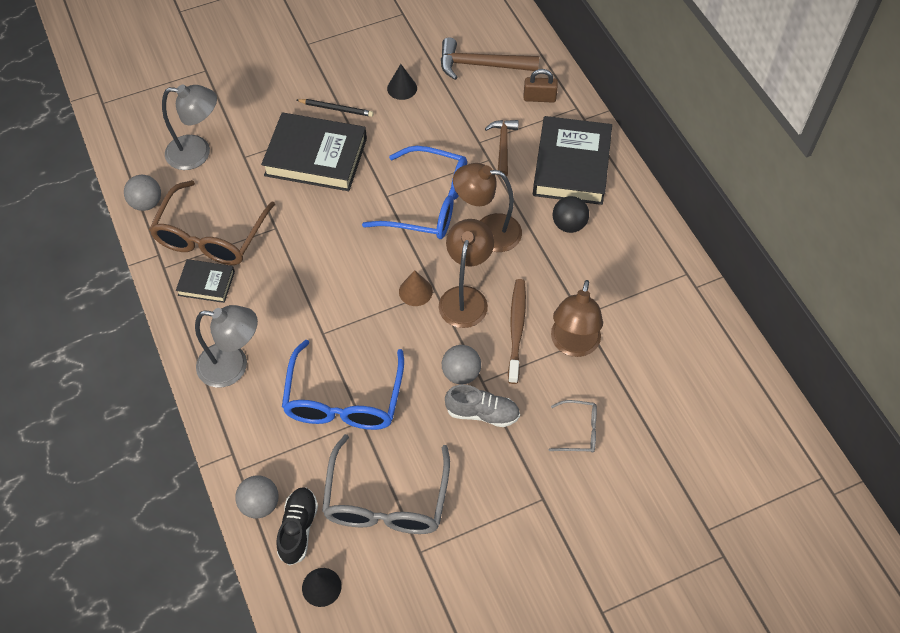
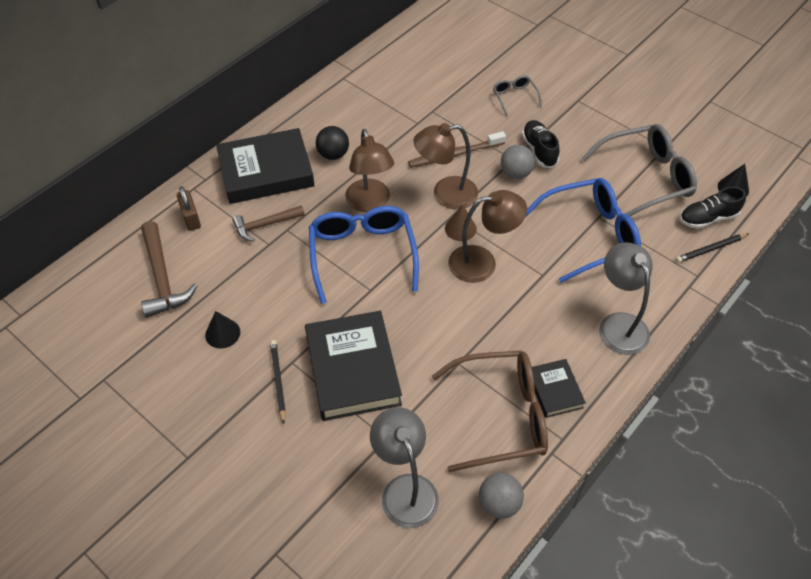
camera: 115 degrees left, 5 degrees down
grey ball [235,475,279,518] -> black pencil [676,234,748,263]
grey shoe [445,385,520,427] -> black shoe [522,120,559,168]
brown lamp [551,280,603,357] -> brown lamp moved to [448,190,527,283]

